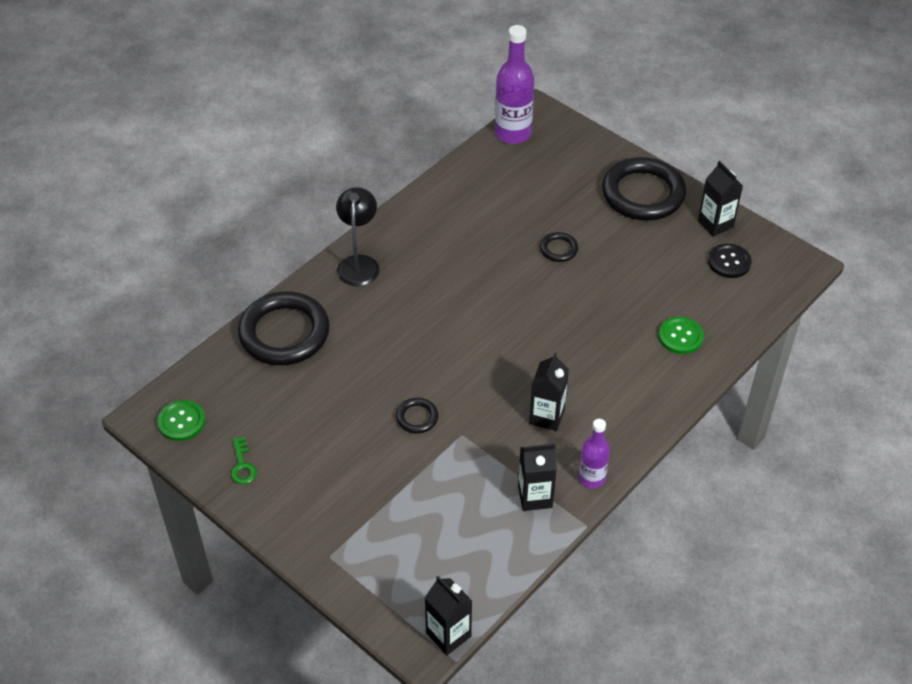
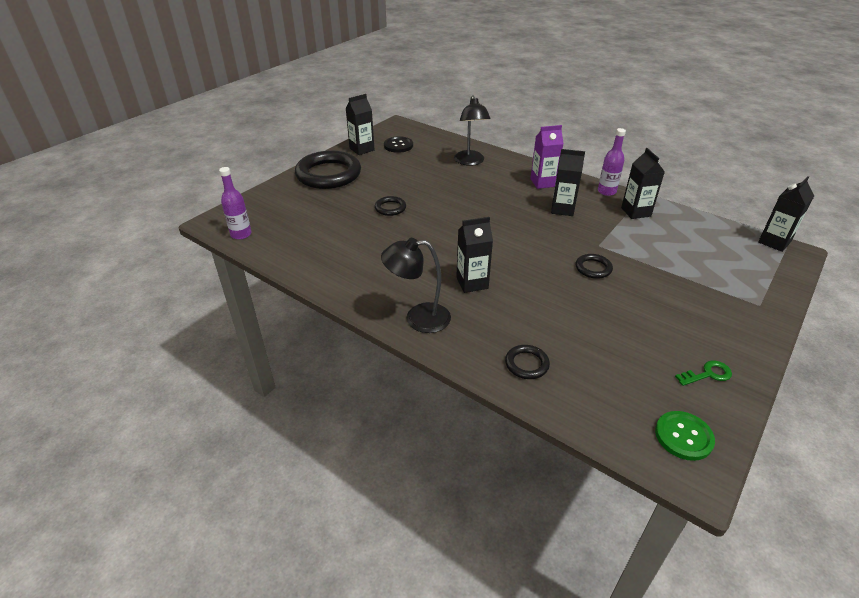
camera: 95 degrees left, 10 degrees down
black ring [238,291,330,365] -> black ring [505,345,550,379], size x0.44
purple bottle [495,25,534,144] -> purple bottle [219,167,252,240], size x0.59
green button [658,317,704,354] -> black lamp [454,95,490,166]
none -> black carton [456,217,493,293]
none -> purple carton [530,125,564,189]

